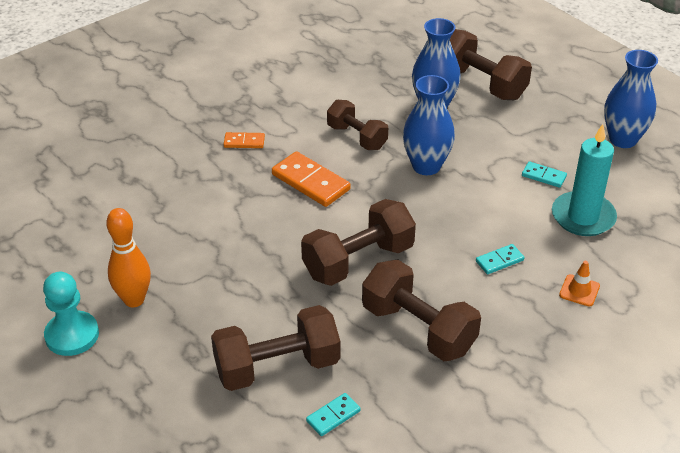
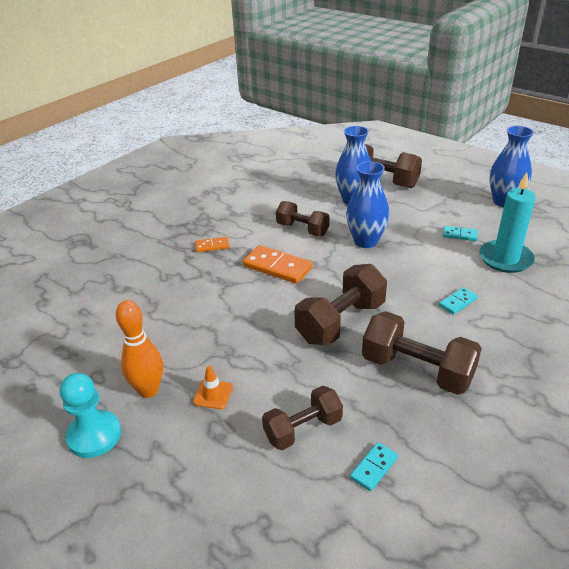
camera: 10 degrees left, 5 degrees down
brown dumbbell [211,305,340,391] -> brown dumbbell [262,386,343,450], size x0.65
orange traffic cone [559,261,600,307] -> orange traffic cone moved to [193,366,233,409]

